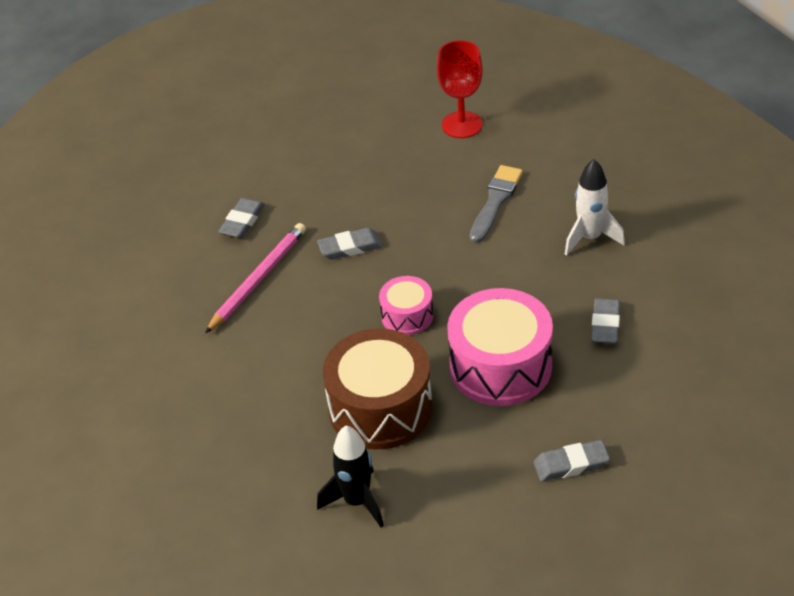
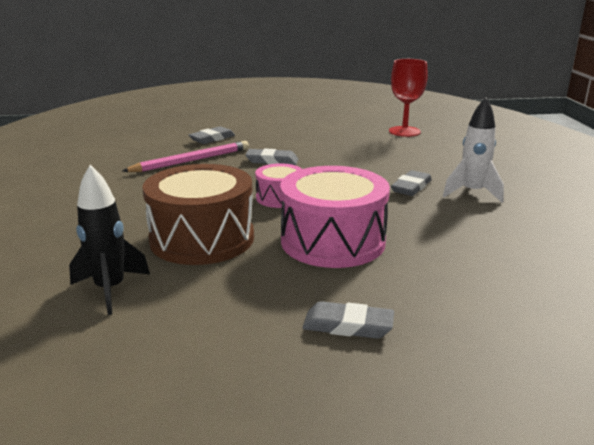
camera: 20 degrees right, 20 degrees down
grey brush [470,165,523,243] -> none
grey eraser [591,298,620,344] -> grey eraser moved to [391,170,432,196]

